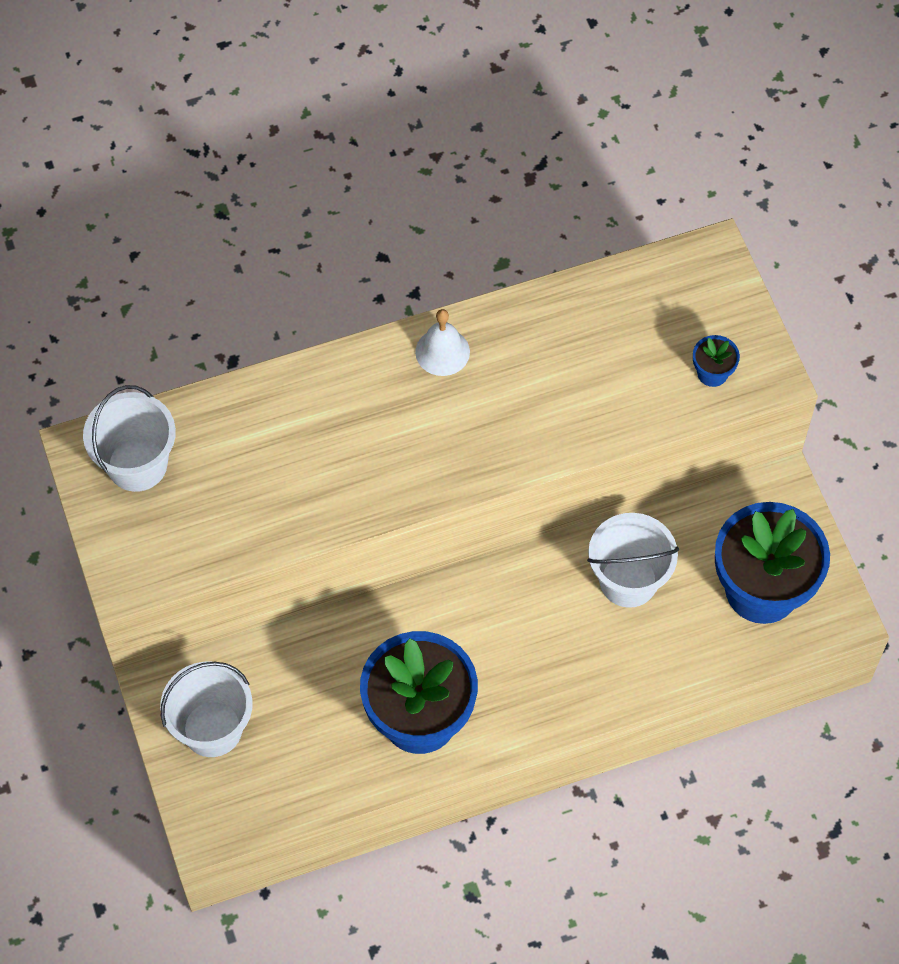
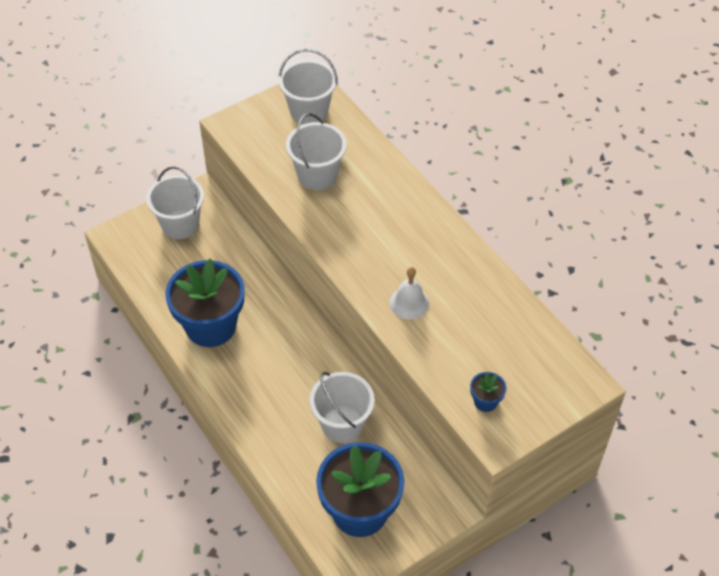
camera: 75 degrees right, 10 degrees down
white bell [415,309,470,376] -> white bell moved to [390,267,429,319]
none -> white bucket [286,113,347,190]

